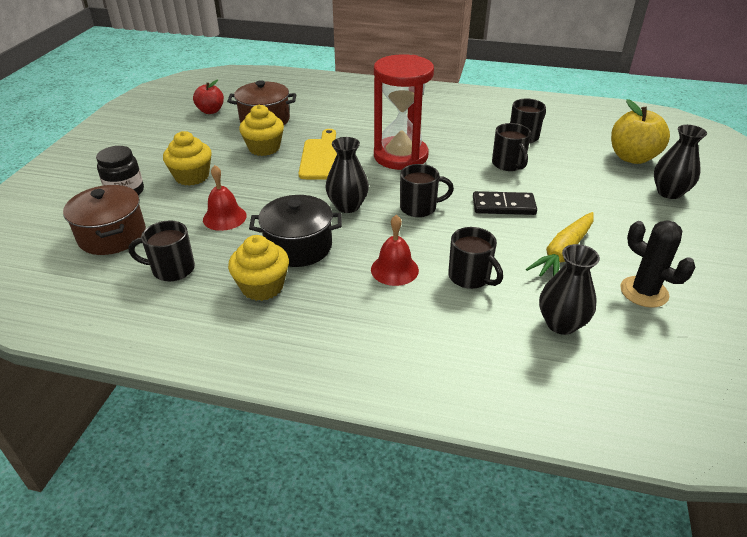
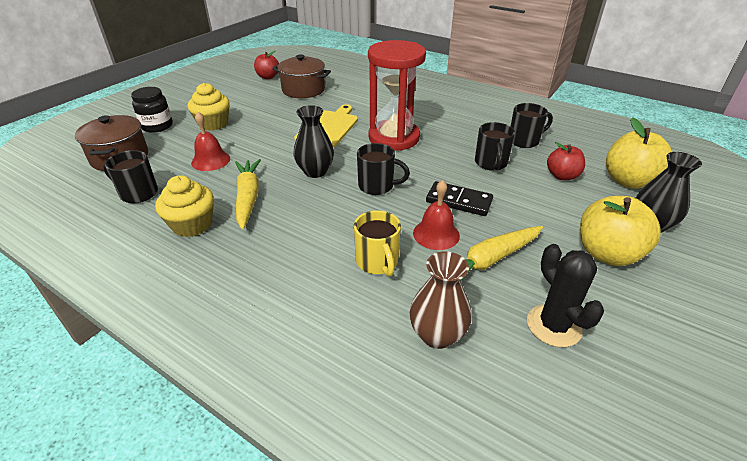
camera: 20 degrees right, 0 degrees up
yellow cupcake [239,105,284,156] -> none
black pot [249,195,342,267] -> yellow carrot [235,159,261,230]
red bell [371,215,419,286] -> red bell moved to [413,180,460,250]
black mug [448,227,503,289] -> yellow mug [354,210,401,276]
black vase [539,244,600,335] -> brown vase [410,251,472,349]
none -> red apple [547,142,585,180]
none -> yellow apple [580,196,661,266]

